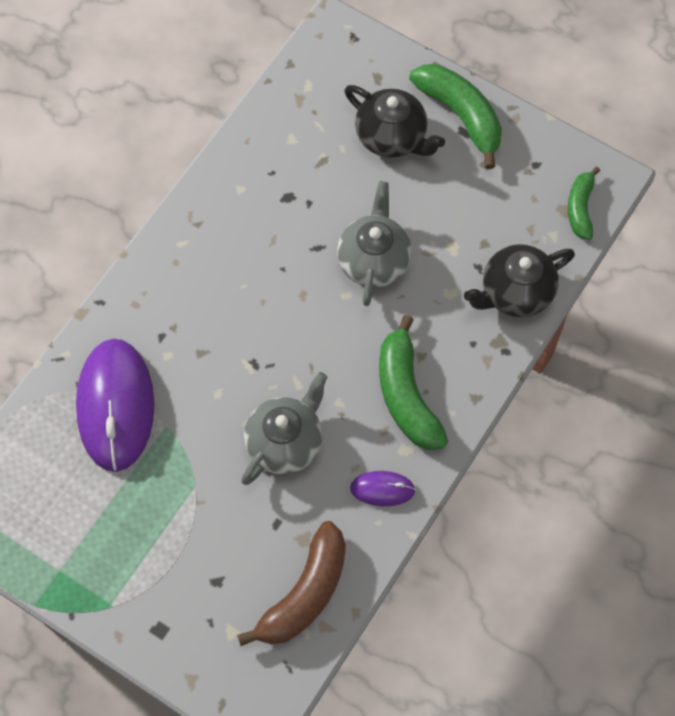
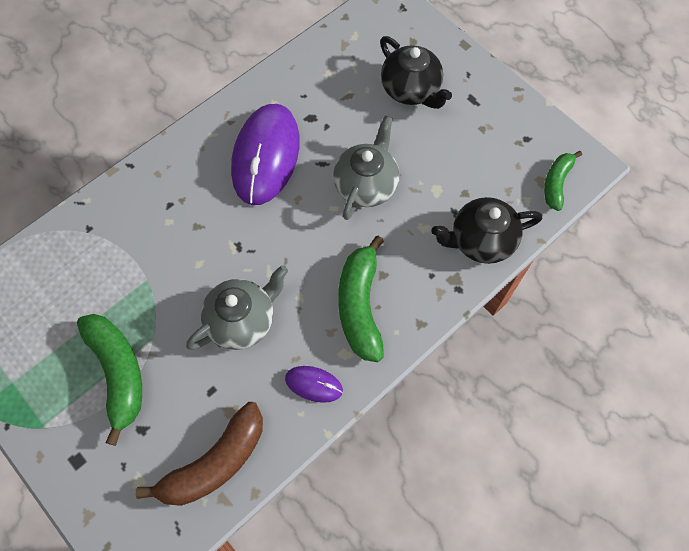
camera: 15 degrees right, 0 degrees up
purple mouse [76,339,154,472] -> purple mouse moved to [231,104,300,205]
green banana [409,64,502,169] -> green banana moved to [77,314,142,446]

